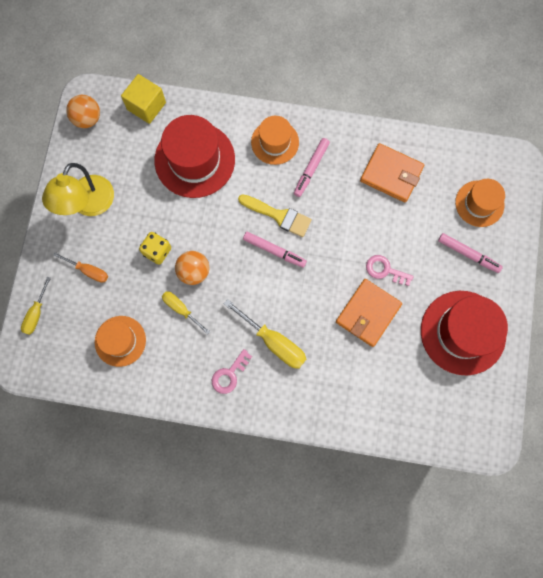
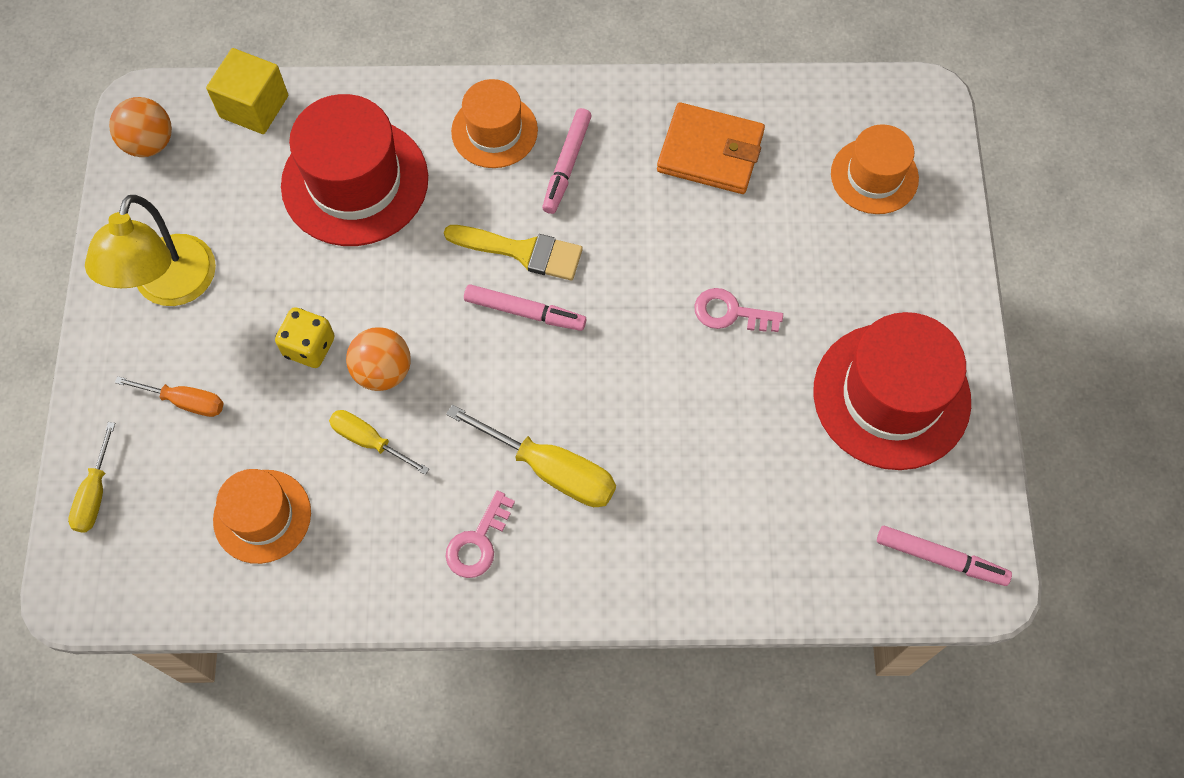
camera: 10 degrees left, 10 degrees down
orange wallet [336,279,402,347] -> none
pink marker [438,233,503,273] -> pink marker moved to [877,526,1012,586]

